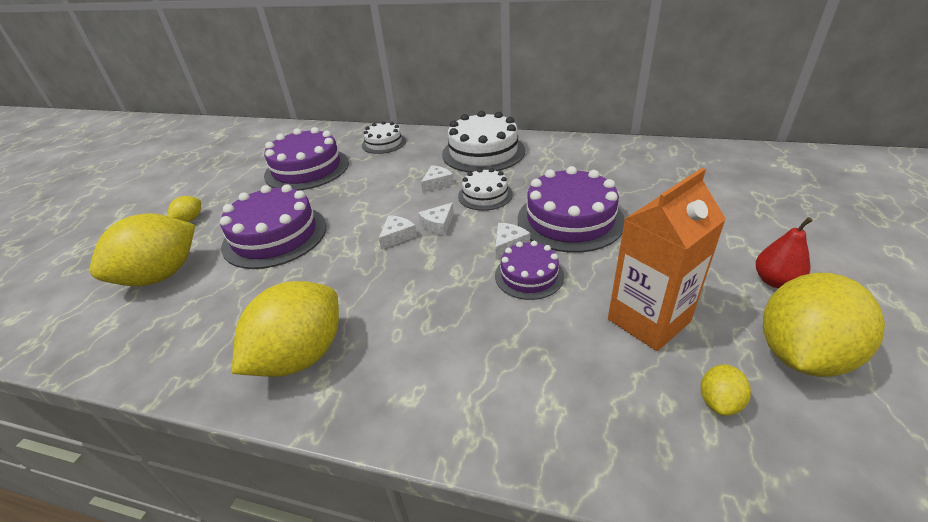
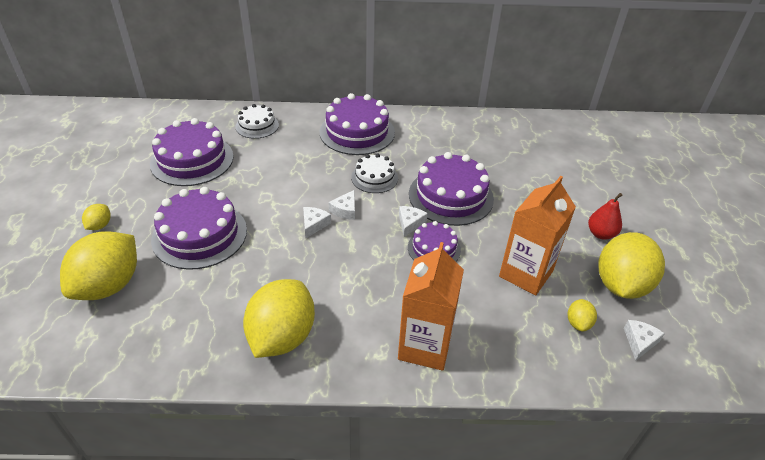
camera: 20 degrees left, 5 degrees up
white cheese [421,165,454,193] -> white cheese moved to [624,320,665,360]
white cake [442,111,525,172] -> purple cake [320,93,395,155]
none -> orange carton [398,242,464,371]

